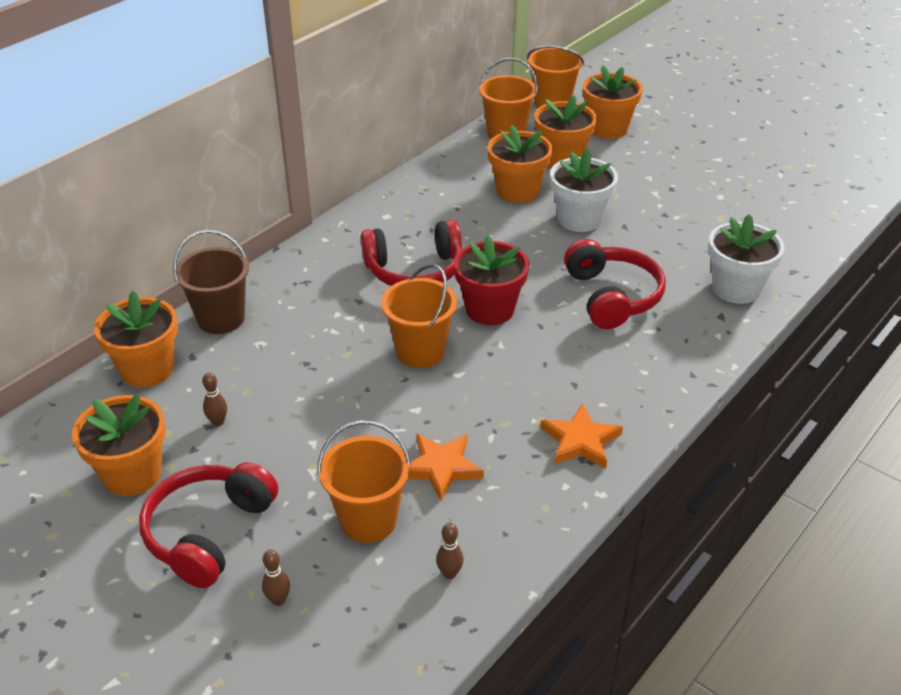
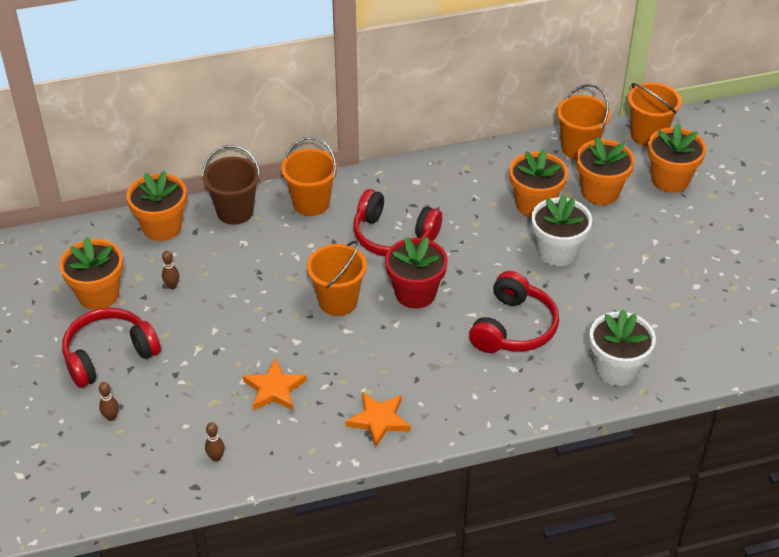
camera: 35 degrees right, 5 degrees up
orange bucket [317,420,411,543] -> orange bucket moved to [281,137,337,216]

